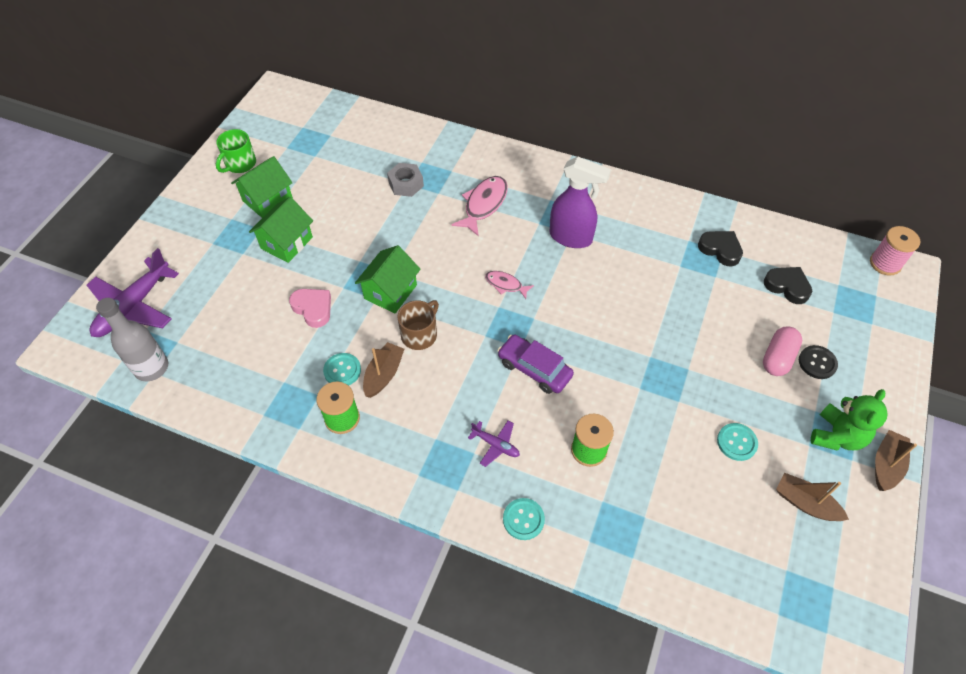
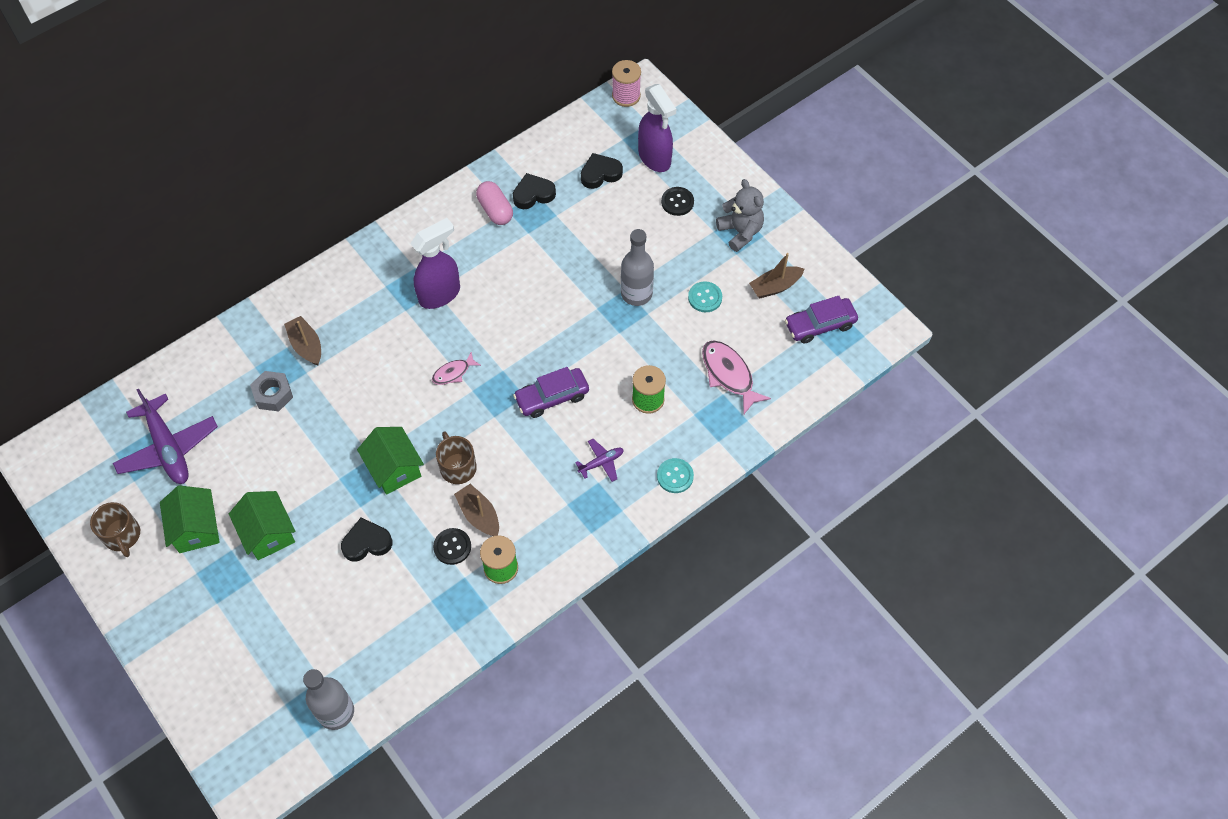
camera: 60 degrees left, 5 degrees up
purple plane [87,248,179,337] -> purple plane moved to [113,389,218,484]
green mug [216,129,256,173] -> brown mug [90,502,140,557]
pink heart [289,289,331,328] -> black heart [341,518,392,562]
turquoise button [323,353,361,386] -> black button [433,528,471,565]
pink fish [451,176,508,237] -> pink fish moved to [702,341,771,414]
pink capsule [763,326,802,376] -> pink capsule moved to [476,181,513,225]
green teddy bear [811,389,888,450] -> grey teddy bear [716,179,764,252]
brown boat [875,430,917,491] -> brown boat moved to [284,316,321,365]
none -> grey bottle [621,229,654,306]
none -> purple spray bottle [638,84,676,172]
none -> purple car [785,296,858,344]

